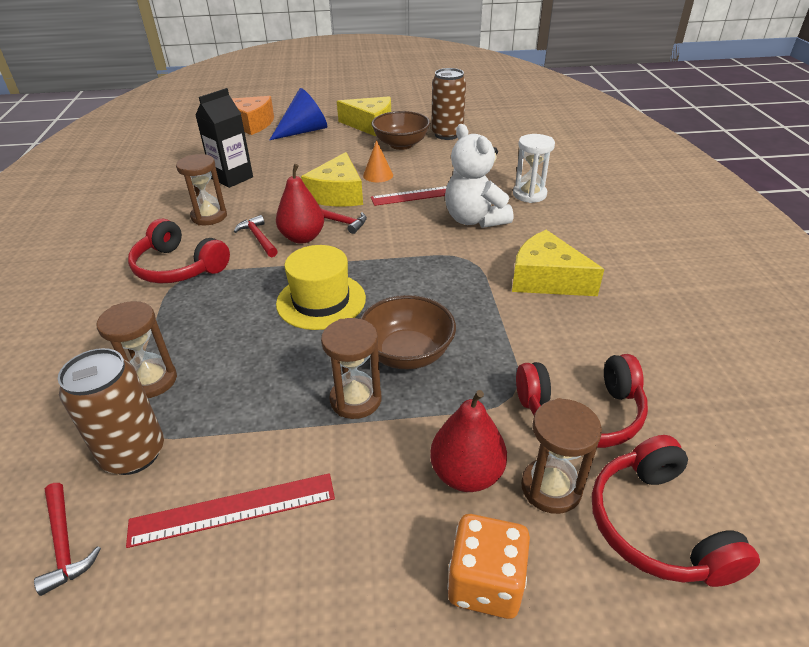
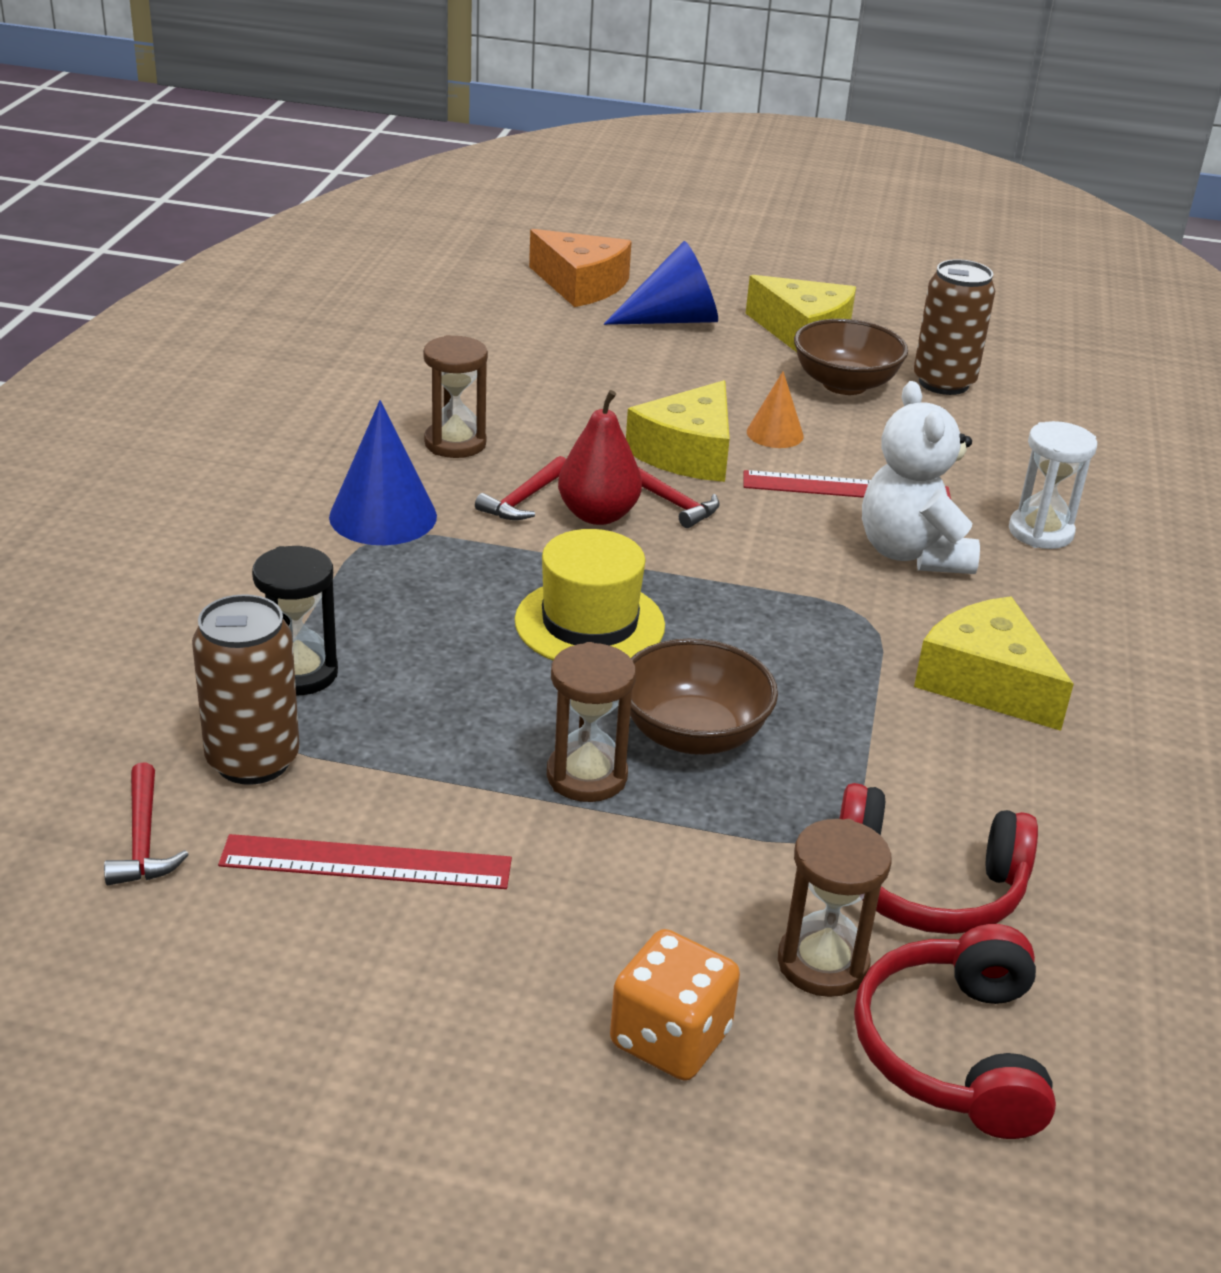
camera: 15 degrees right, 5 degrees down
brown hourglass [97,301,177,398] -> black hourglass [252,546,338,695]
red headphones [128,219,230,283] -> blue cone [329,400,437,545]
black carton [195,88,253,188] -> none
red hammer [233,215,278,257] -> red hammer turned 135 degrees counterclockwise [475,456,566,520]
red pear [430,390,507,492] -> none

